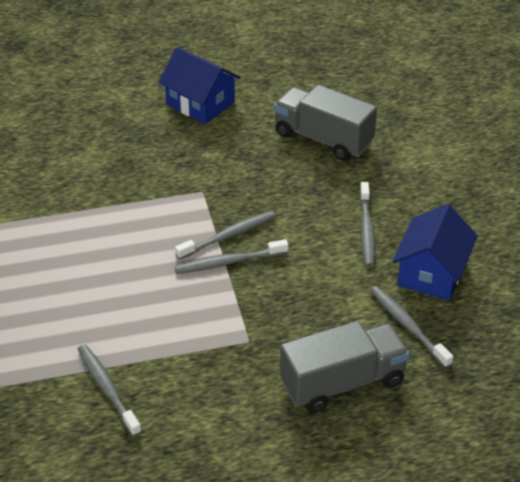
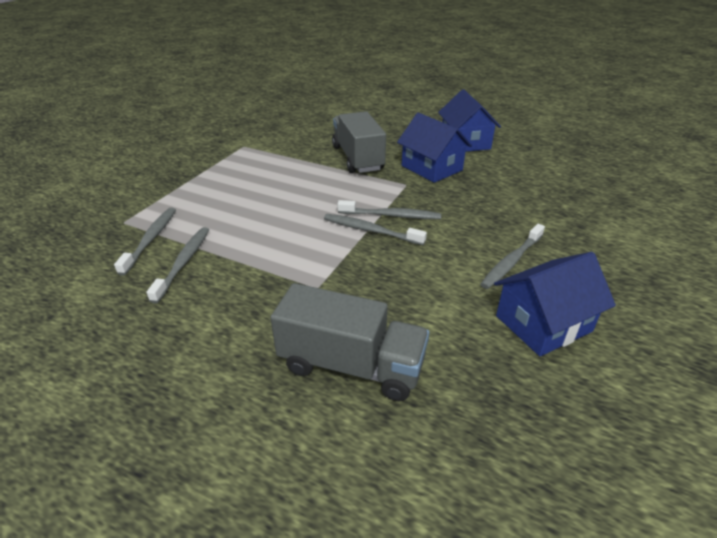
camera: 40 degrees right, 5 degrees down
grey truck [274,85,377,161] -> grey truck moved to [332,111,386,173]
grey toothbrush [370,286,453,368] -> grey toothbrush moved to [114,208,176,276]
none -> blue house [397,113,472,183]

